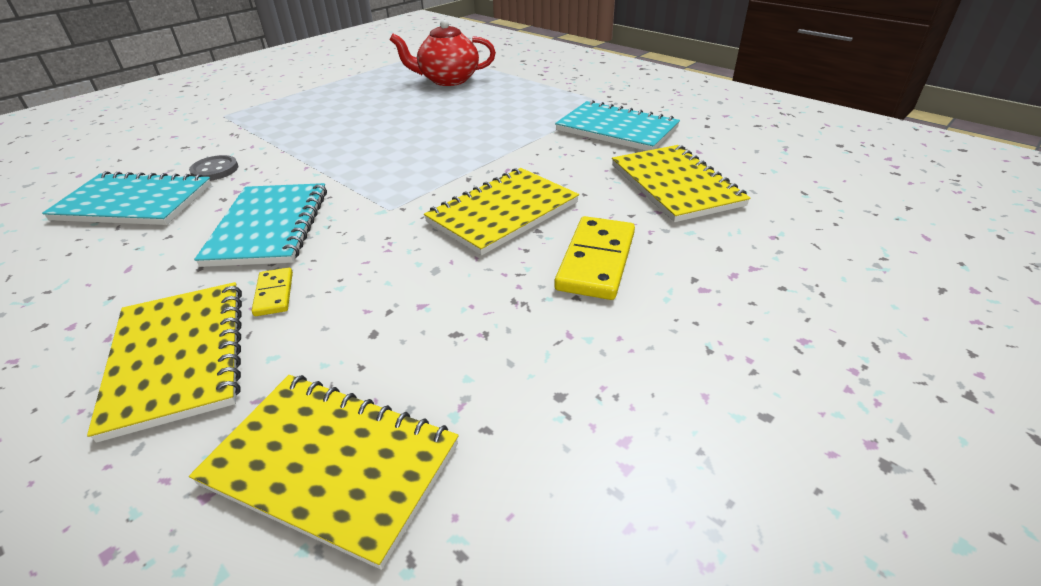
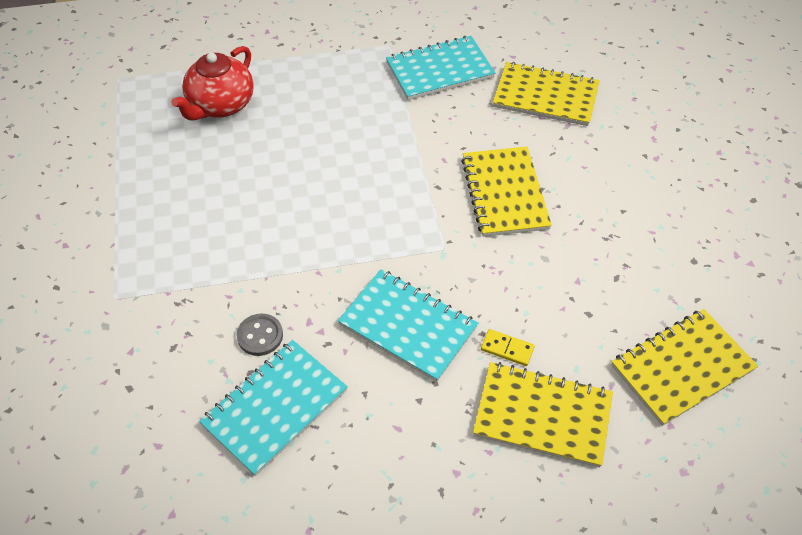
camera: 55 degrees left, 15 degrees up
yellow domino [554,216,635,300] -> none

